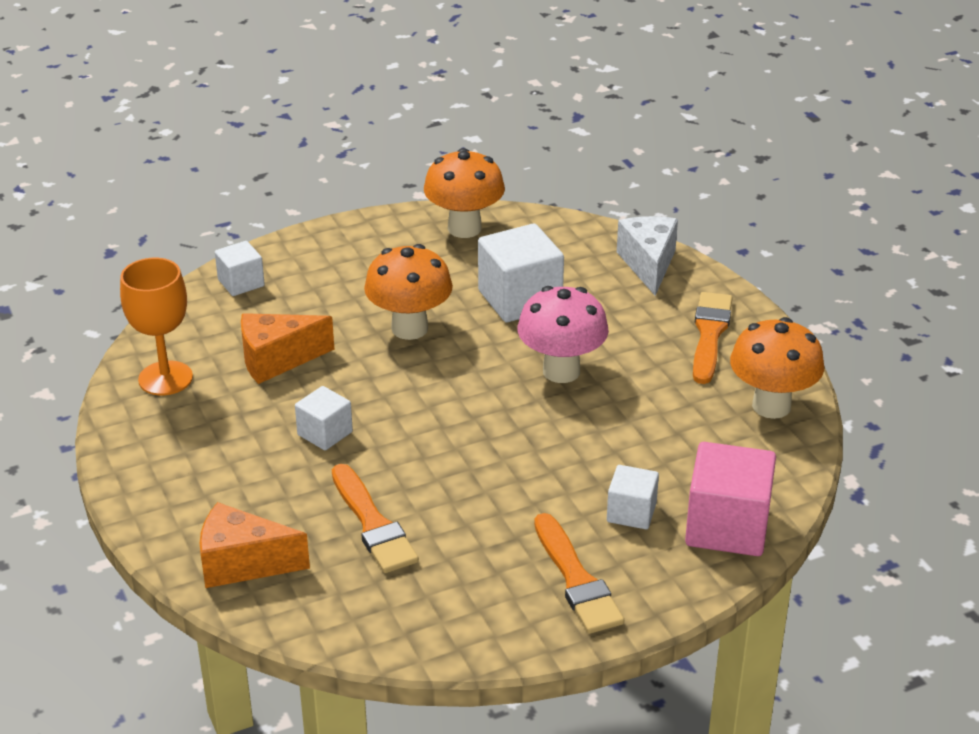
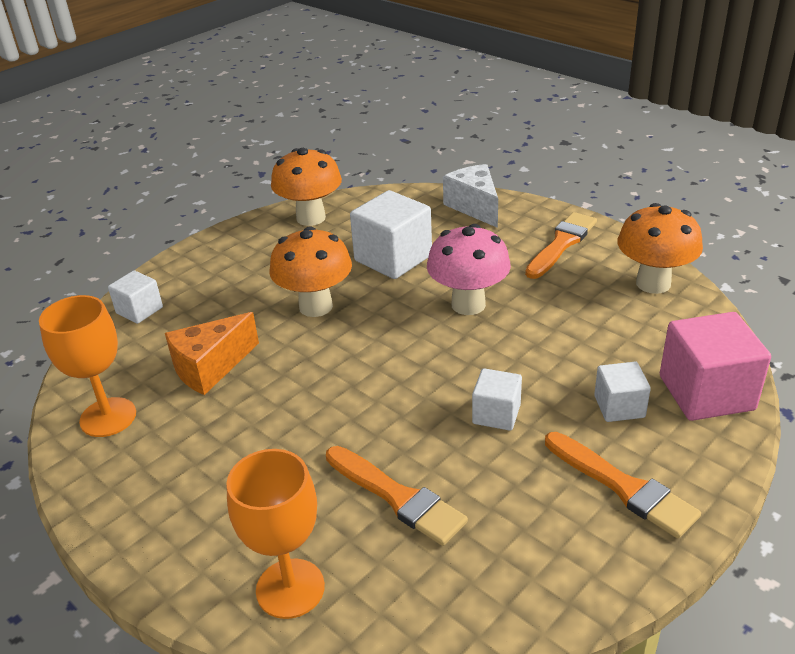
camera: 20 degrees left, 0 degrees up
orange cheese [200,502,310,588] -> orange goblet [226,449,325,619]
white cube [295,386,353,450] -> white cube moved to [472,368,522,431]
orange brush [693,292,732,384] -> orange brush turned 45 degrees clockwise [525,212,597,279]

